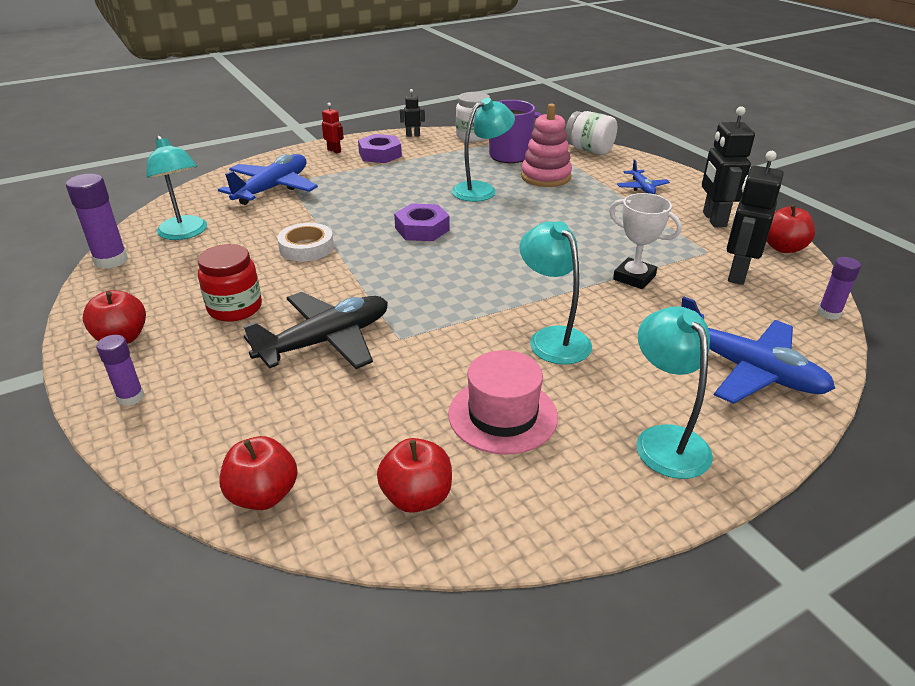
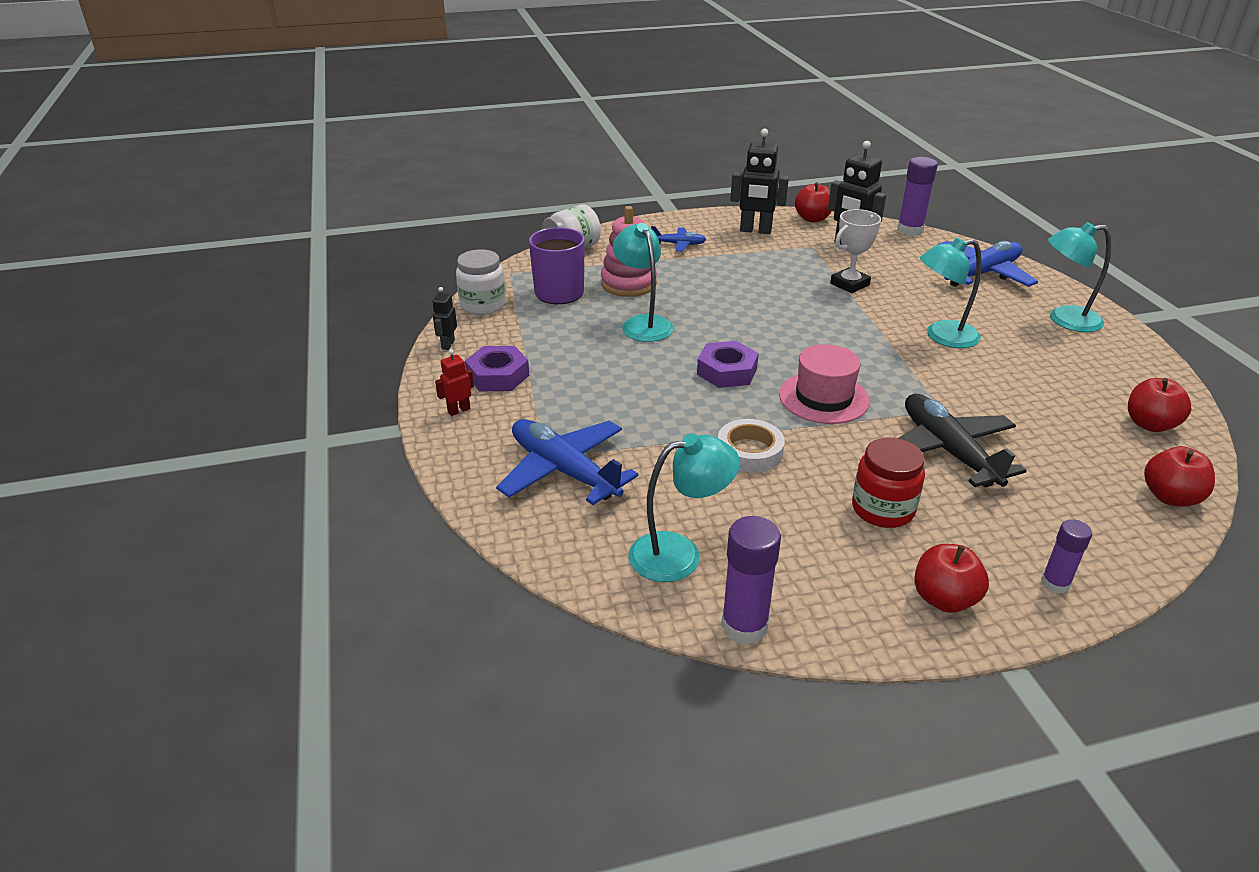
camera: 75 degrees left, 0 degrees up
pink hat [448,350,558,455] -> pink hat moved to [779,344,870,424]
purple glue stick [818,257,861,320] -> purple glue stick [897,157,938,236], size x1.62

